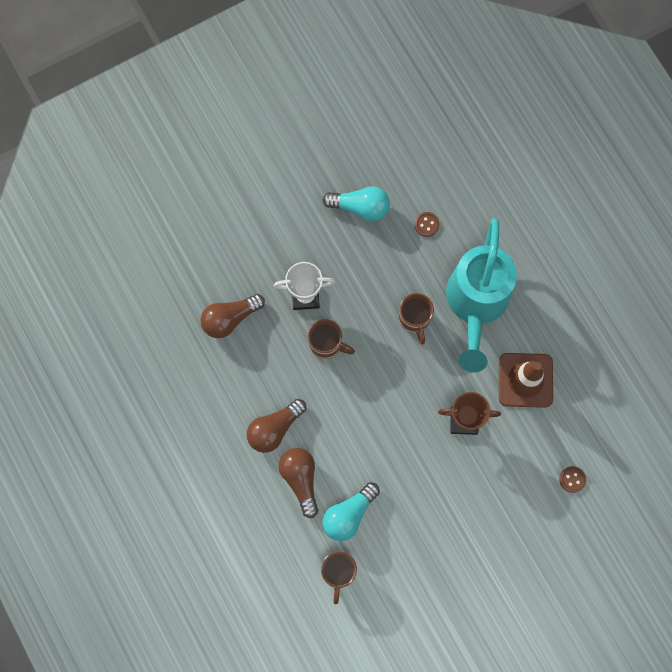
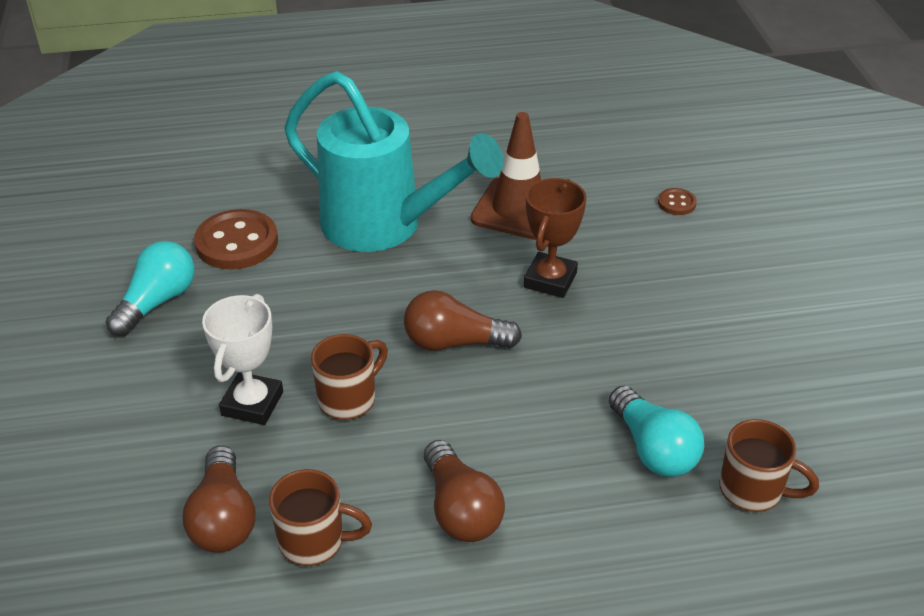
camera: 70 degrees left, 35 degrees down
brown light bulb [279,448,319,518] -> brown light bulb moved to [404,290,522,351]
brown mug [399,293,434,345] -> brown mug moved to [269,469,372,566]
brown button [414,212,440,237] -> brown button [194,209,278,270], size x2.07

